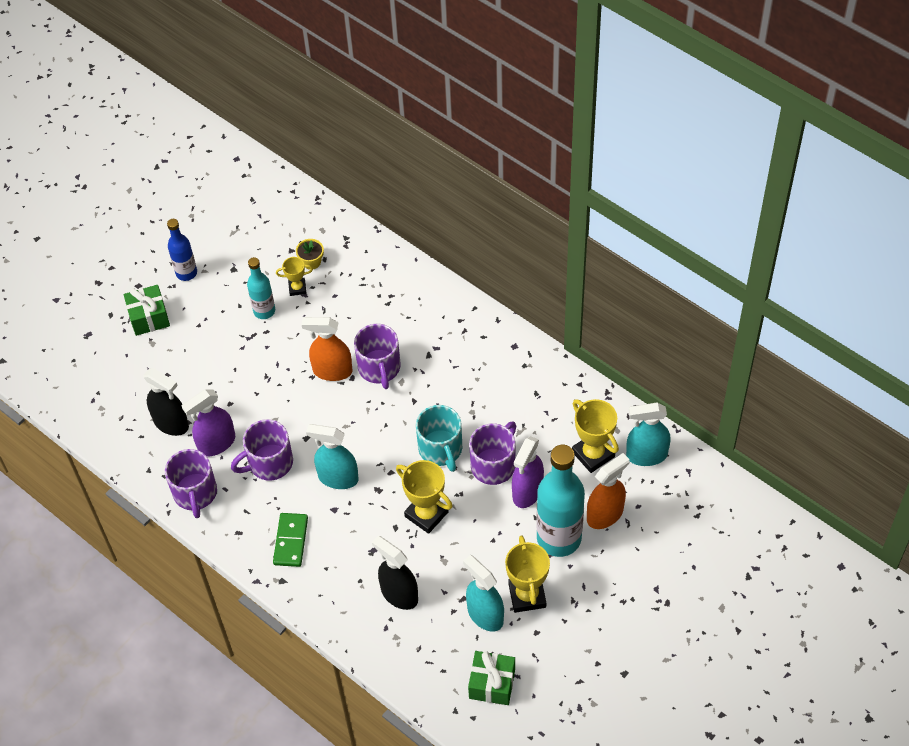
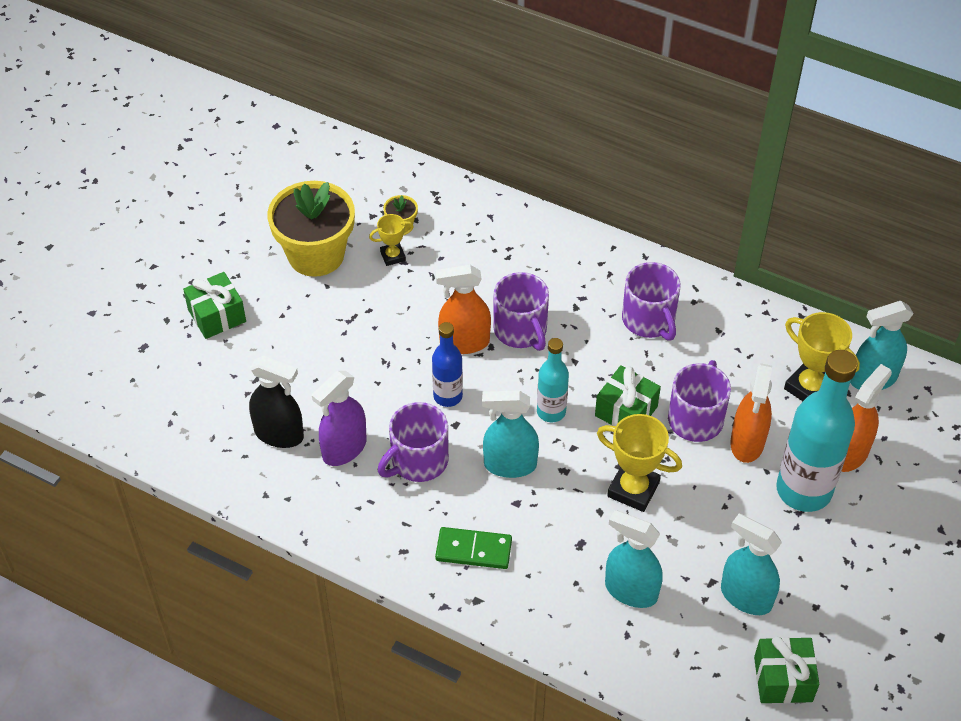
camera: 15 degrees left, 5 degrees down
purple mug [165,449,217,518] -> purple mug moved to [622,262,681,341]
blue bottle [167,219,197,281] -> blue bottle moved to [432,322,463,407]
turquoise bottle [247,257,275,319] -> turquoise bottle moved to [537,338,569,422]
green domino [273,513,308,567] -> green domino turned 75 degrees counterclockwise [435,527,512,569]
black spray bottle [372,536,418,610] -> turquoise spray bottle [605,510,663,608]
turquoise mug [416,405,462,472] -> green gift [595,365,661,426]
yellow trophy [505,535,550,613] -> none
purple spray bottle [512,436,544,508] -> orange spray bottle [730,363,772,463]
none -> yellow flower pot [267,181,355,277]

